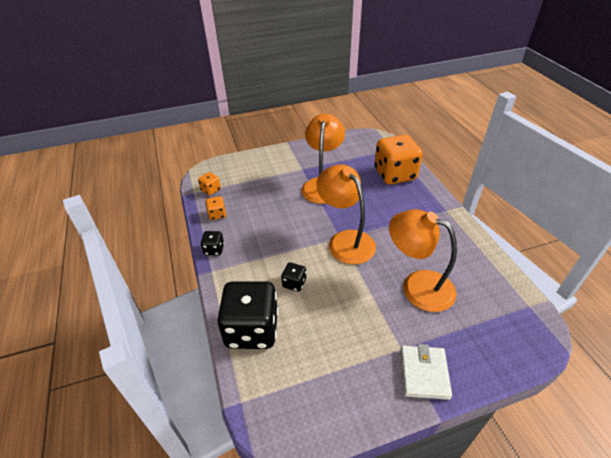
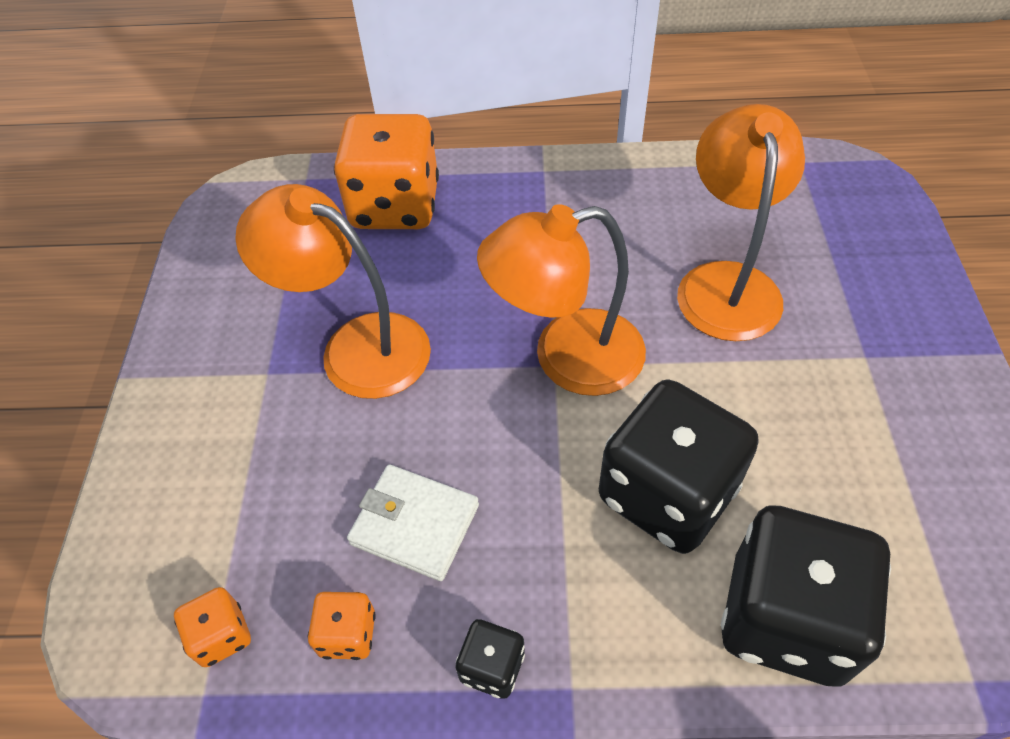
camera: 70 degrees left, 10 degrees up
black dice [281,262,306,292] -> black dice [599,380,759,554], size x2.26
orange lamp [389,209,457,312] -> orange lamp turned 135 degrees clockwise [677,104,805,341]
white wallet [401,344,452,400] -> white wallet moved to [347,464,479,581]

